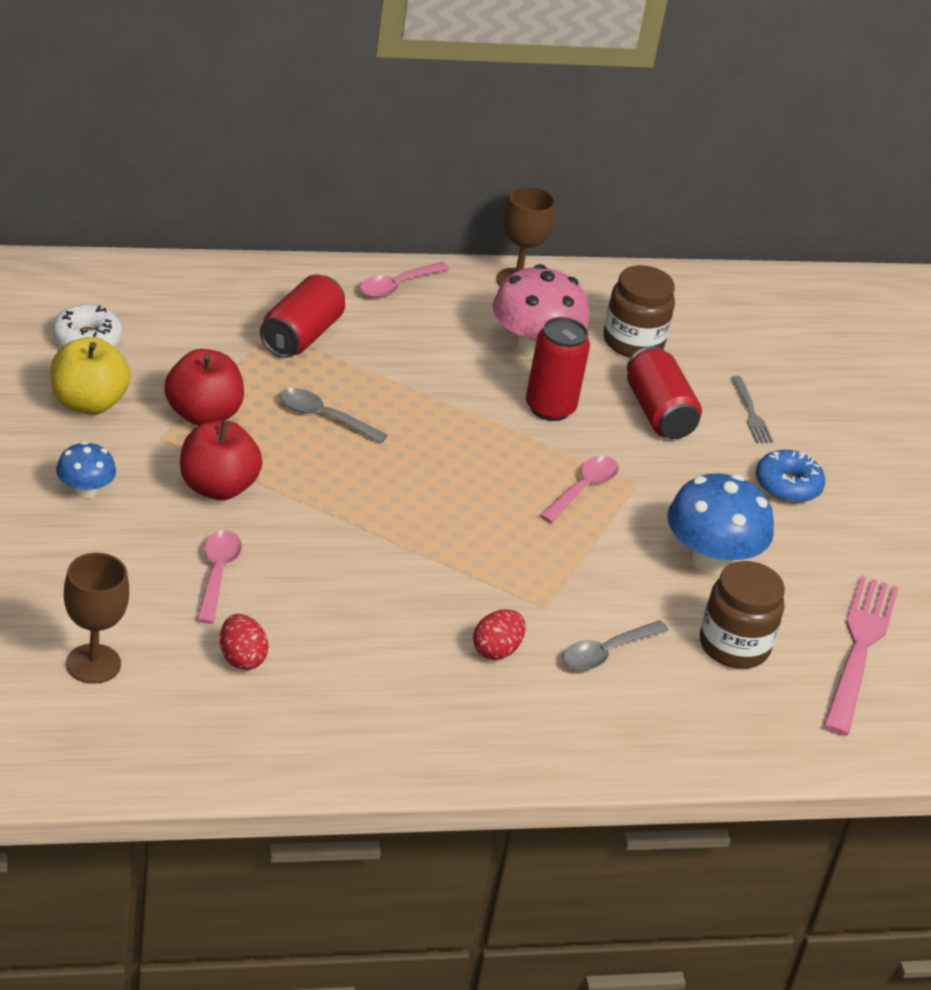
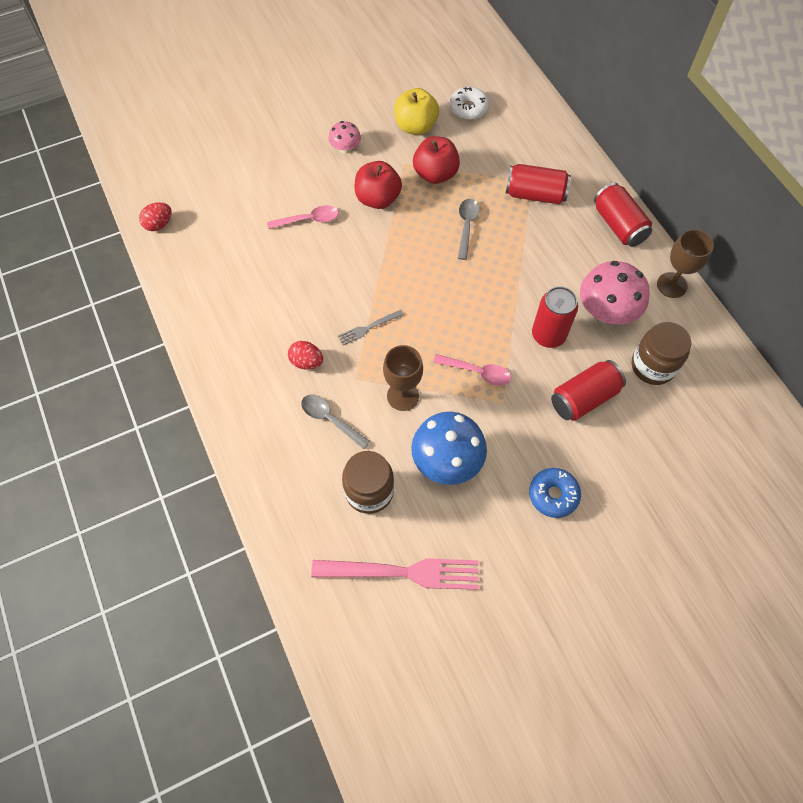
camera: 80 degrees right, 25 degrees up
blue mushroom [56,441,116,499] -> pink mushroom [328,121,361,154]
brown goblet [64,553,129,684] -> brown goblet moved to [383,345,423,411]
red egg [220,614,268,670] -> red egg moved to [139,202,172,231]
pink spoon [360,262,450,298] -> red can [594,183,652,247]
grey fork [731,376,773,443] -> grey fork moved to [338,310,404,345]

